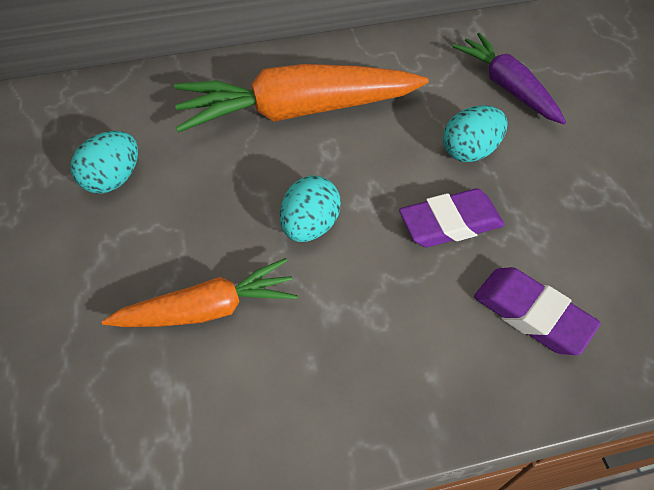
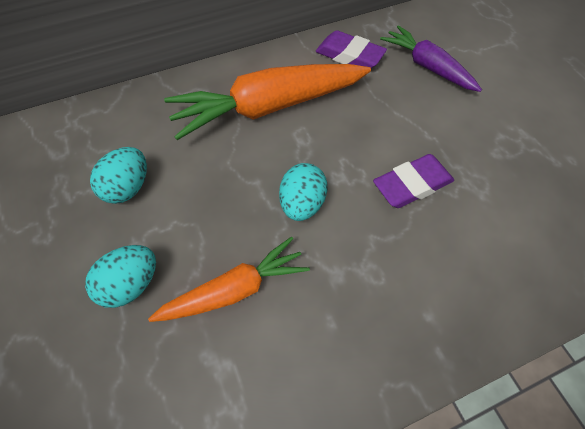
camera: 10 degrees left, 5 degrees up
turquoise egg [443,105,508,162] -> turquoise egg moved to [85,245,156,308]
purple eraser [474,267,601,355] -> purple eraser moved to [316,30,387,68]

